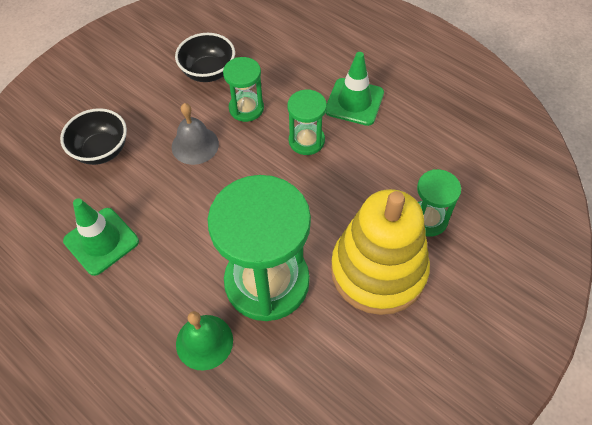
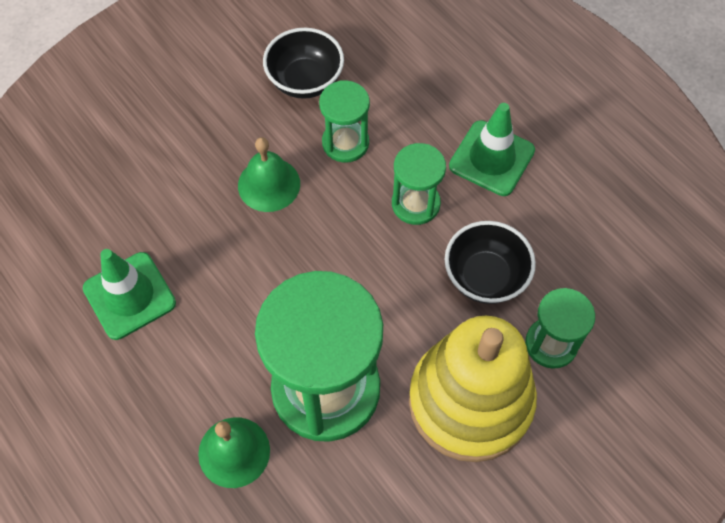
camera: 10 degrees right, 5 degrees up
black bowl [60,108,127,165] -> black bowl moved to [445,221,536,304]
grey bell [172,103,219,165] -> green bell [238,137,300,212]

